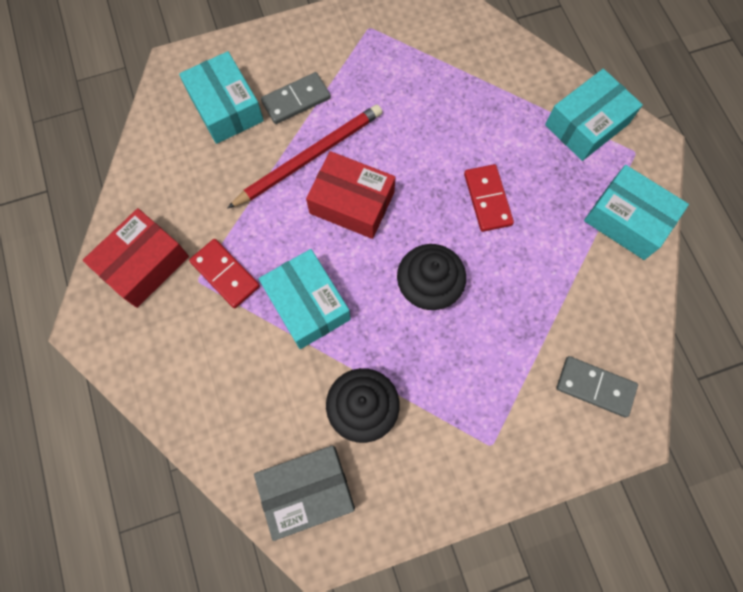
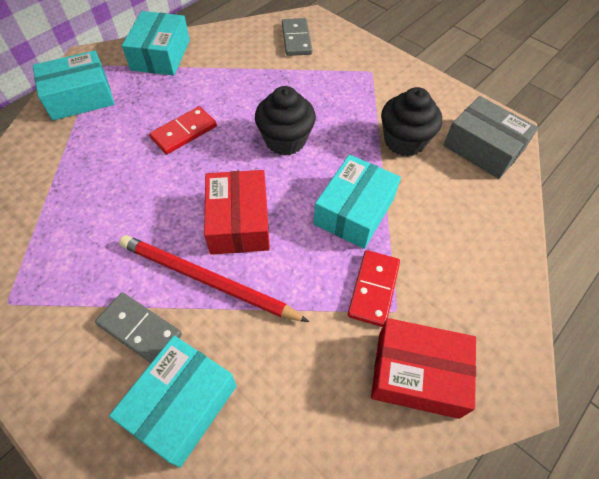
camera: 120 degrees left, 15 degrees down
turquoise box [545,69,643,161] -> turquoise box turned 45 degrees counterclockwise [32,51,115,121]

